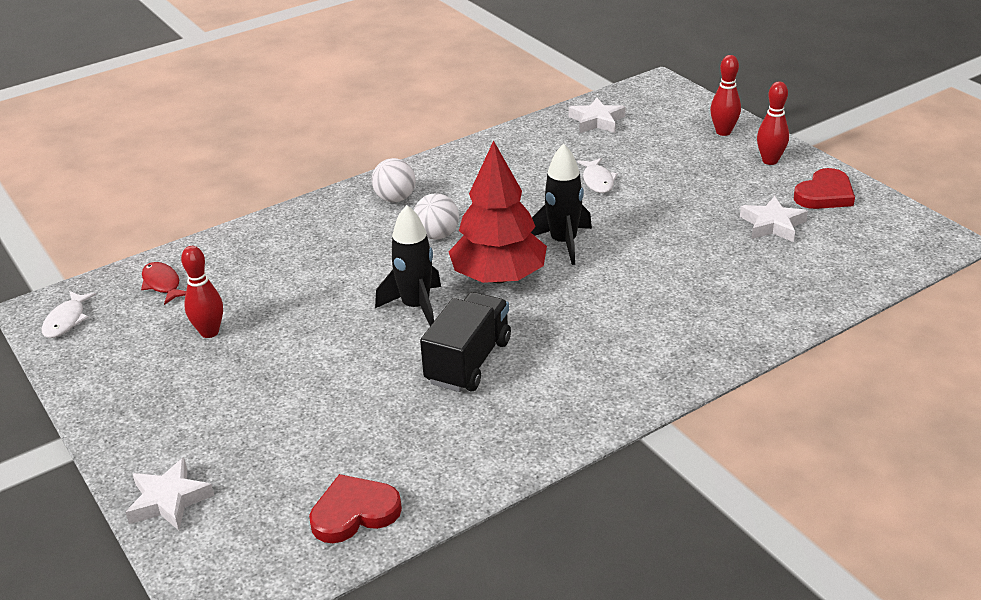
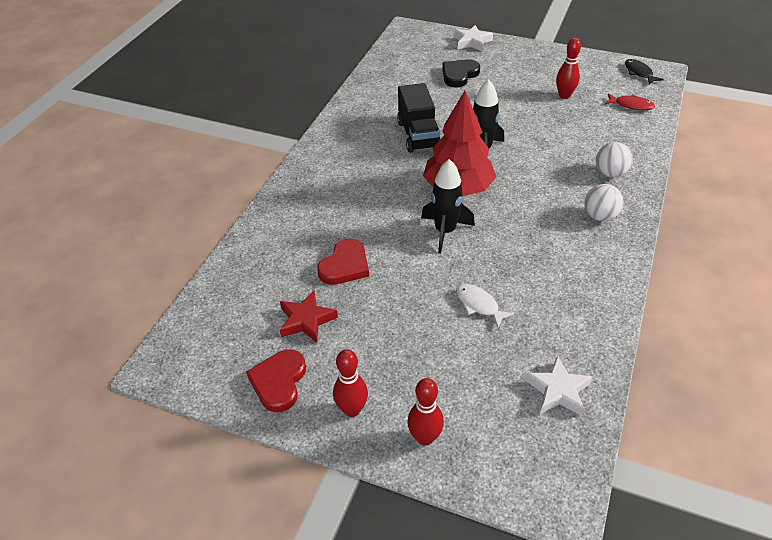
camera: 145 degrees right, 10 degrees up
white fish [42,291,96,338] -> black fish [625,59,664,85]
red heart [309,474,402,543] -> red heart moved to [317,239,369,285]
white ball [414,193,459,240] -> white ball moved to [596,142,633,177]
white star [740,196,808,242] -> red star [280,290,338,343]
none -> black heart [442,59,480,88]

